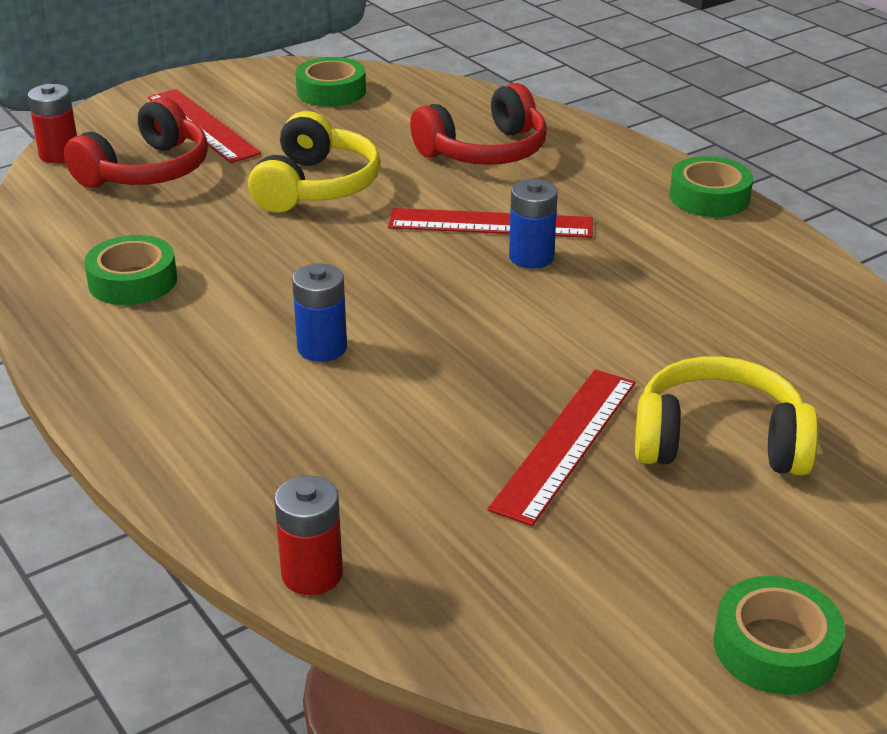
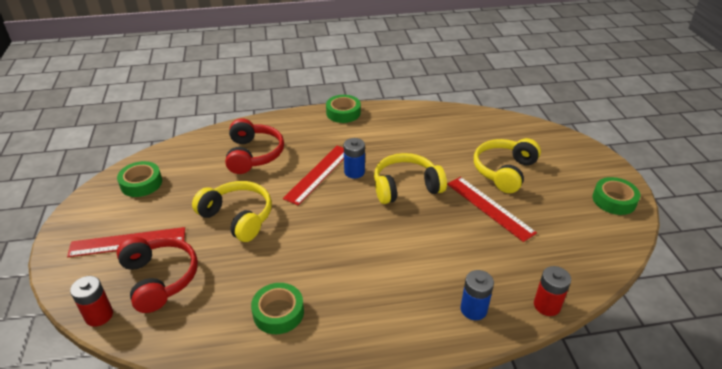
camera: 65 degrees left, 5 degrees up
blue battery [292,264,347,362] -> blue battery moved to [461,270,494,320]
none -> yellow headphones [374,153,447,204]

